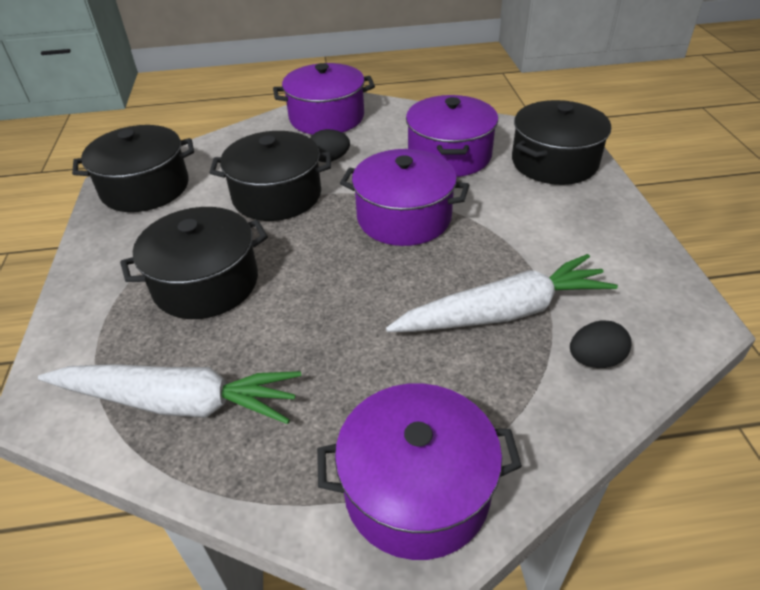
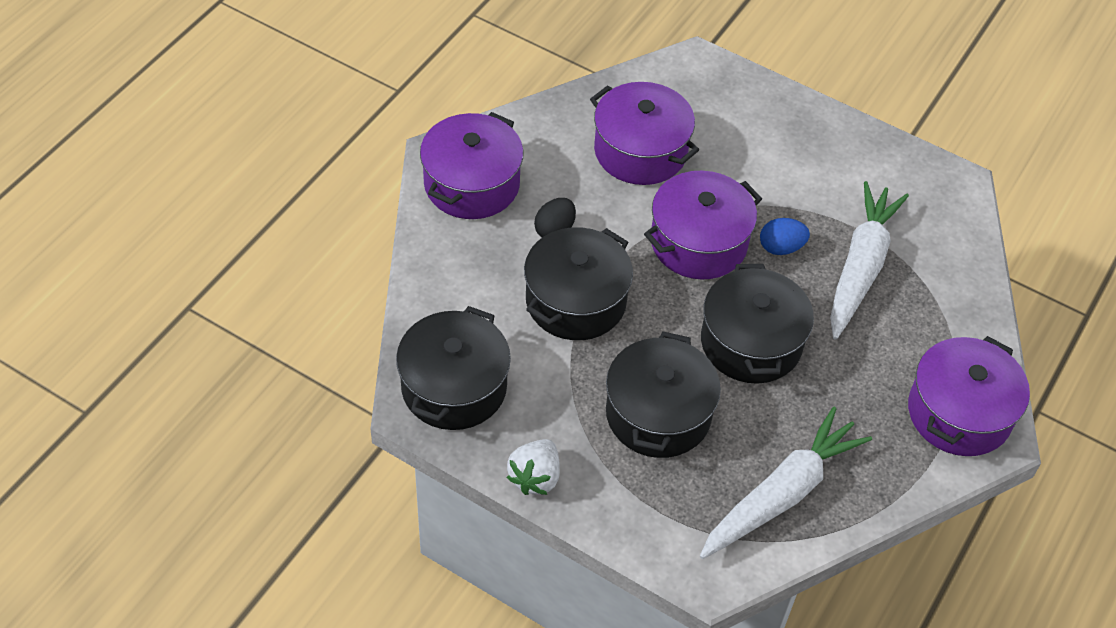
camera: 55 degrees left, 10 degrees up
black pot [512,100,611,185] -> black pot moved to [701,264,814,384]
black egg [570,320,632,368] -> none
none -> white strawberry [506,439,560,495]
none -> blue egg [760,218,810,255]

